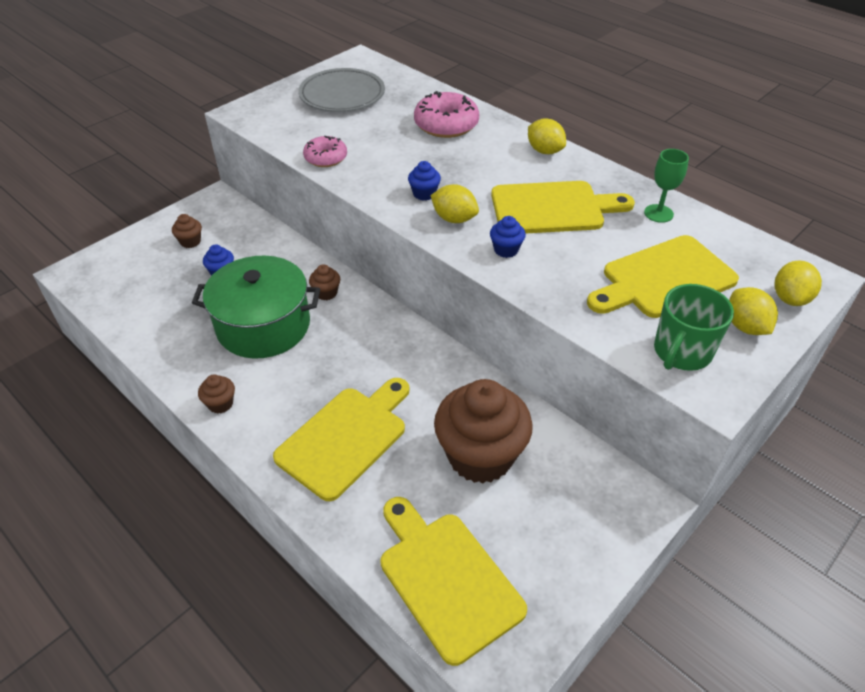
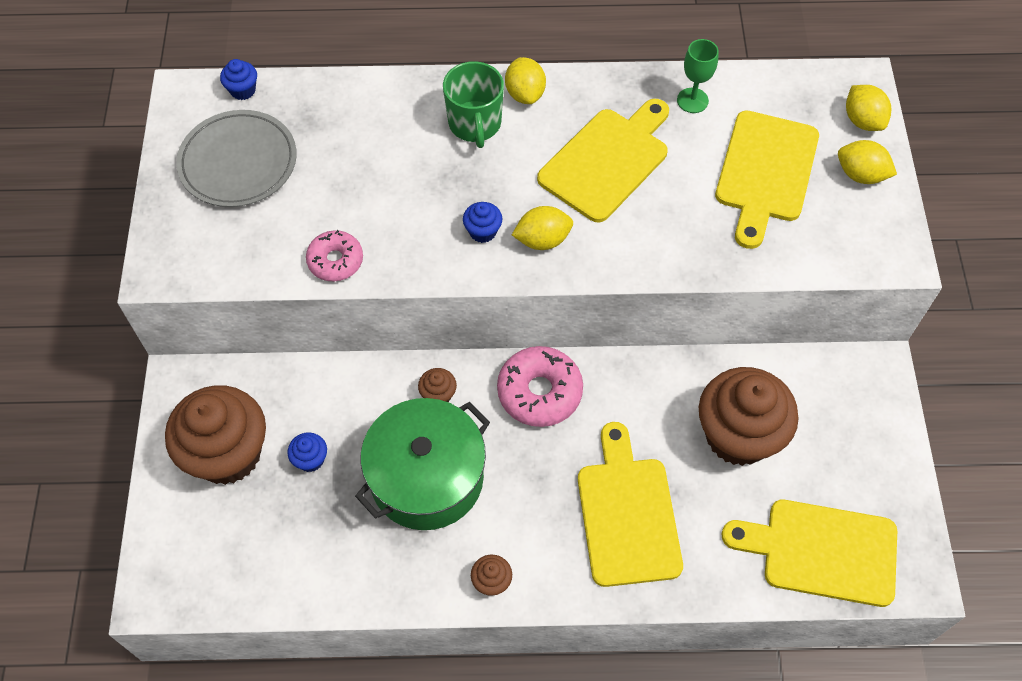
camera: 45 degrees left, 15 degrees up
brown cupcake [172,214,202,248] -> brown cupcake [165,385,266,485], size x2.47
pink donut [414,91,479,138] -> pink donut moved to [497,346,583,427]
blue cupcake [490,216,526,258] -> blue cupcake moved to [220,59,257,100]
yellow lemon [528,118,566,154] -> yellow lemon turned 75 degrees clockwise [505,57,546,104]
green mug [654,284,734,371] -> green mug moved to [443,61,504,148]

